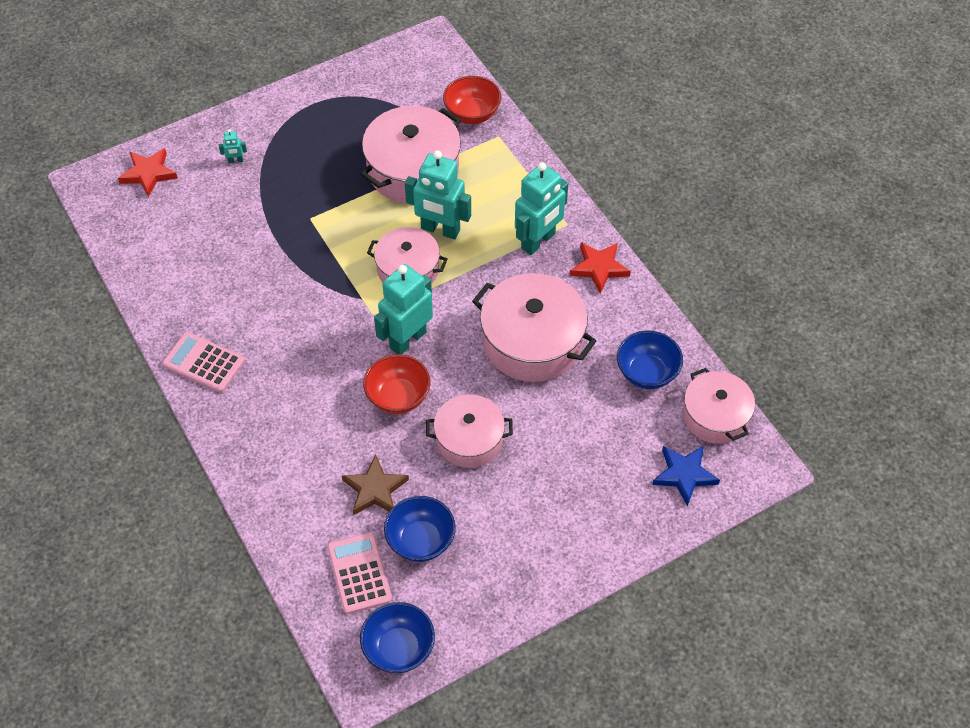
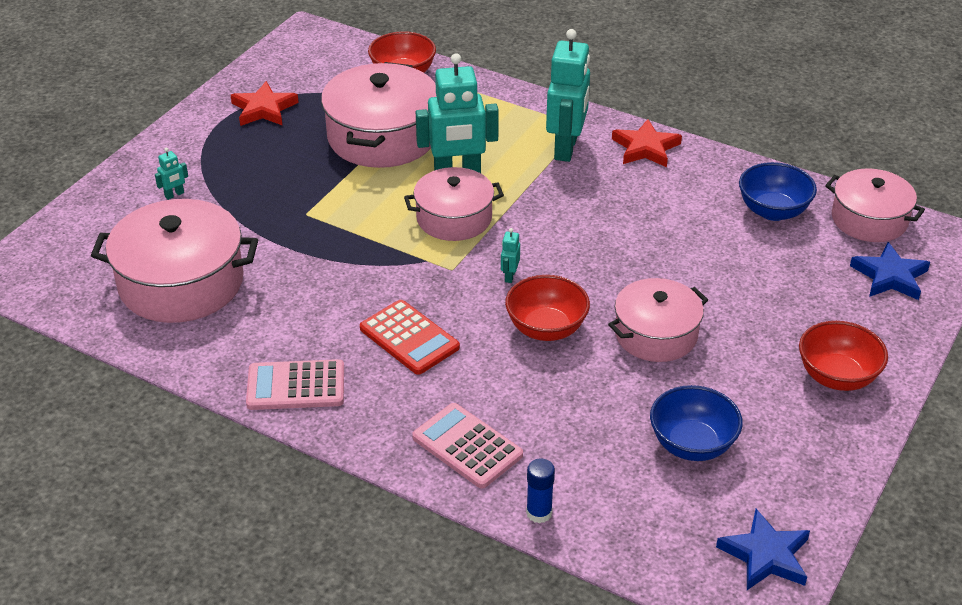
camera: 30 degrees left, 15 degrees down
red star [118,148,178,197] -> red star moved to [231,81,299,126]
pink calculator [327,532,392,614] -> pink calculator moved to [412,403,523,489]
brown star [342,455,409,515] -> none
blue bowl [360,602,435,673] -> blue star [716,509,810,590]
turquoise robot [374,264,433,354] -> turquoise robot [501,228,520,283], size x0.41
pink pot [472,273,596,382] -> pink pot moved to [91,199,258,323]
none -> red calculator [360,300,460,375]
none -> blue glue stick [526,458,555,523]
none -> red bowl [799,321,888,391]

